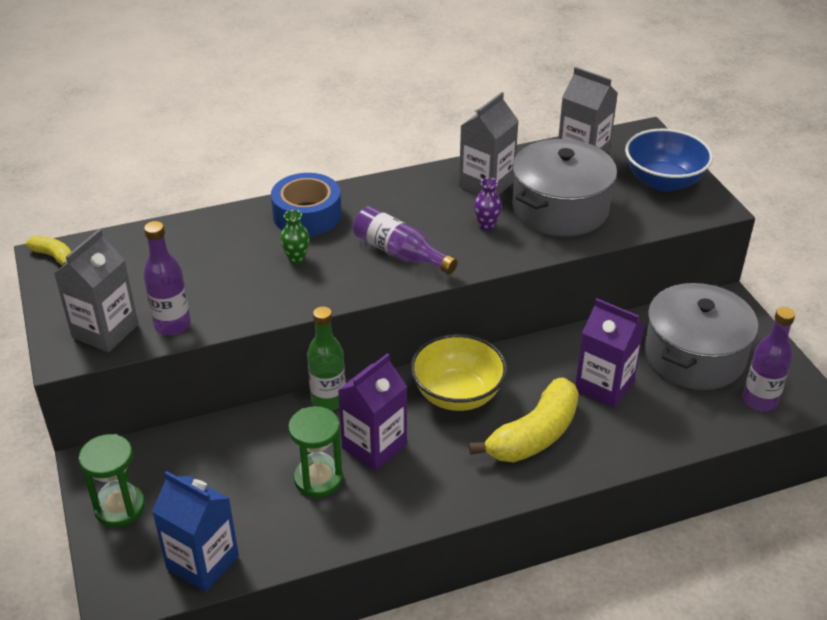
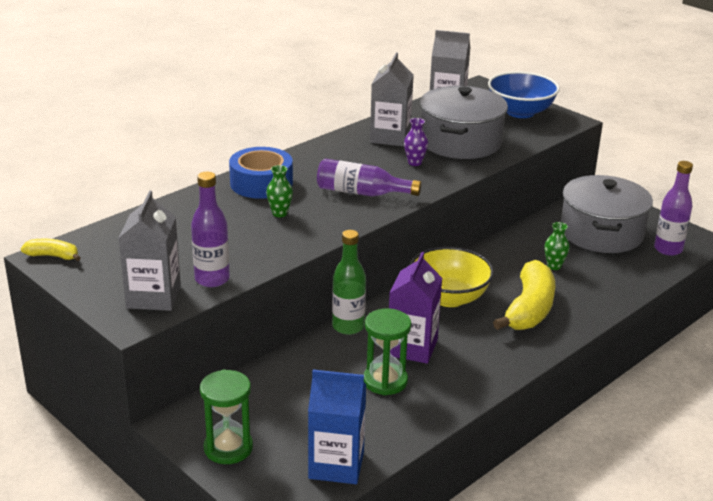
camera: 25 degrees left, 10 degrees down
purple carton [575,298,644,408] -> green vase [545,222,570,270]

